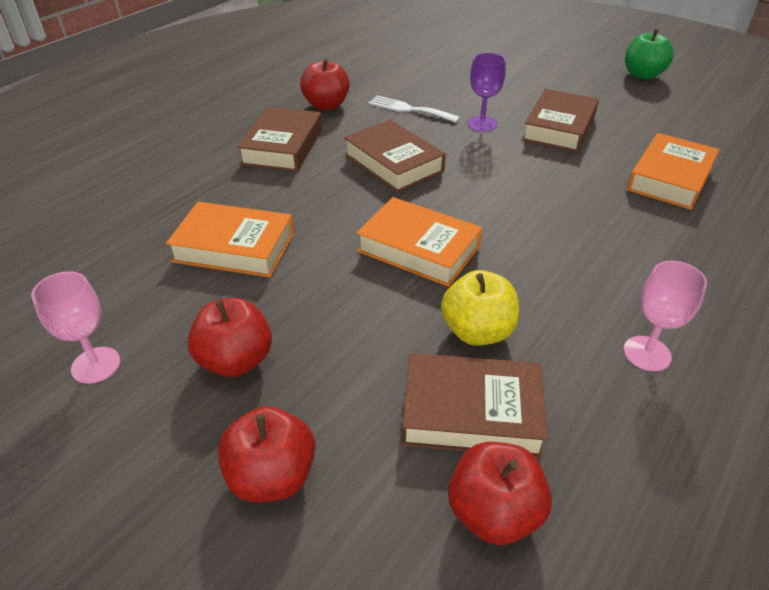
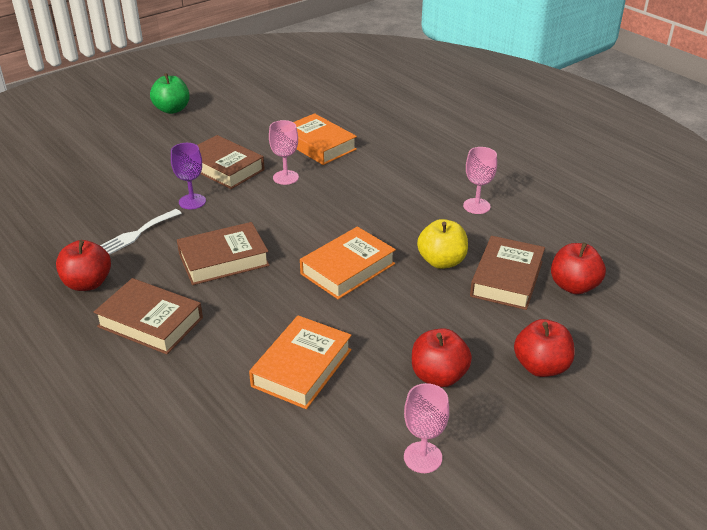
camera: 75 degrees left, 5 degrees down
none -> pink goblet [269,120,299,185]

